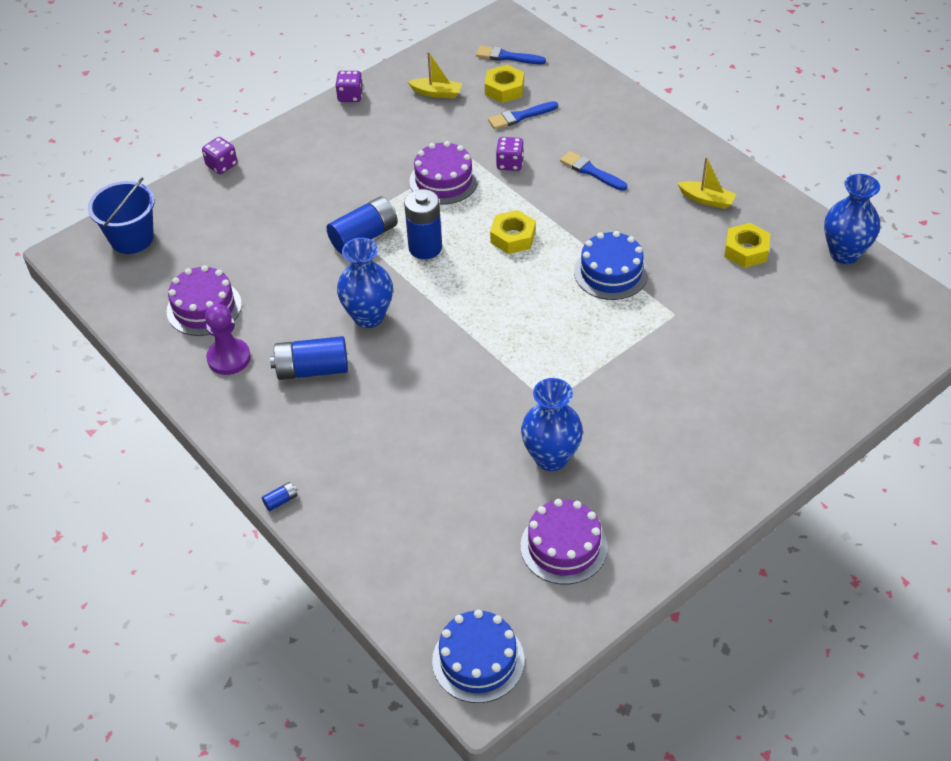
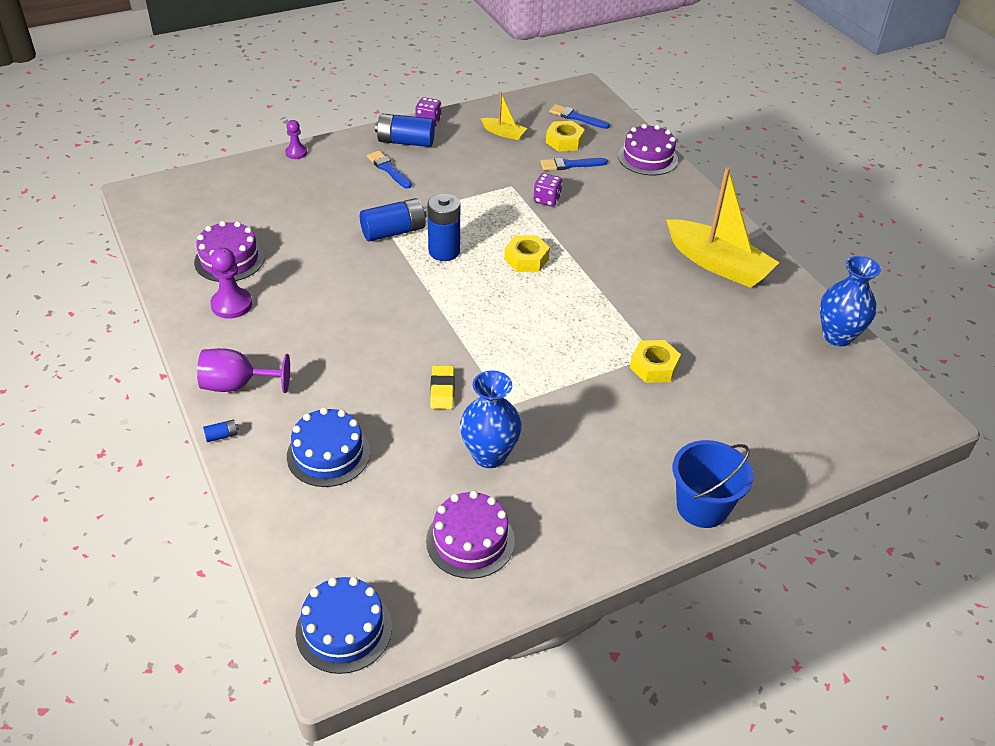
camera: 10 degrees right, 5 degrees down
blue bucket [88,177,155,254] -> blue bucket moved to [673,440,753,528]
purple dice [202,137,237,174] -> purple pawn [285,120,307,159]
blue battery [270,336,348,380] -> blue battery moved to [375,113,435,147]
blue vase [337,238,393,328] -> none
purple cake [409,141,479,205] -> purple cake moved to [618,124,678,175]
blue brush [560,151,627,191] -> blue brush moved to [367,151,412,189]
blue cake [574,231,648,300] -> blue cake moved to [287,408,370,487]
yellow boat [678,157,737,209] -> yellow boat [666,167,780,288], size x2.12
yellow nut [724,223,770,268] -> yellow nut moved to [630,340,681,383]
none -> purple goblet [197,348,290,393]
none -> yellow eraser [430,365,455,409]

